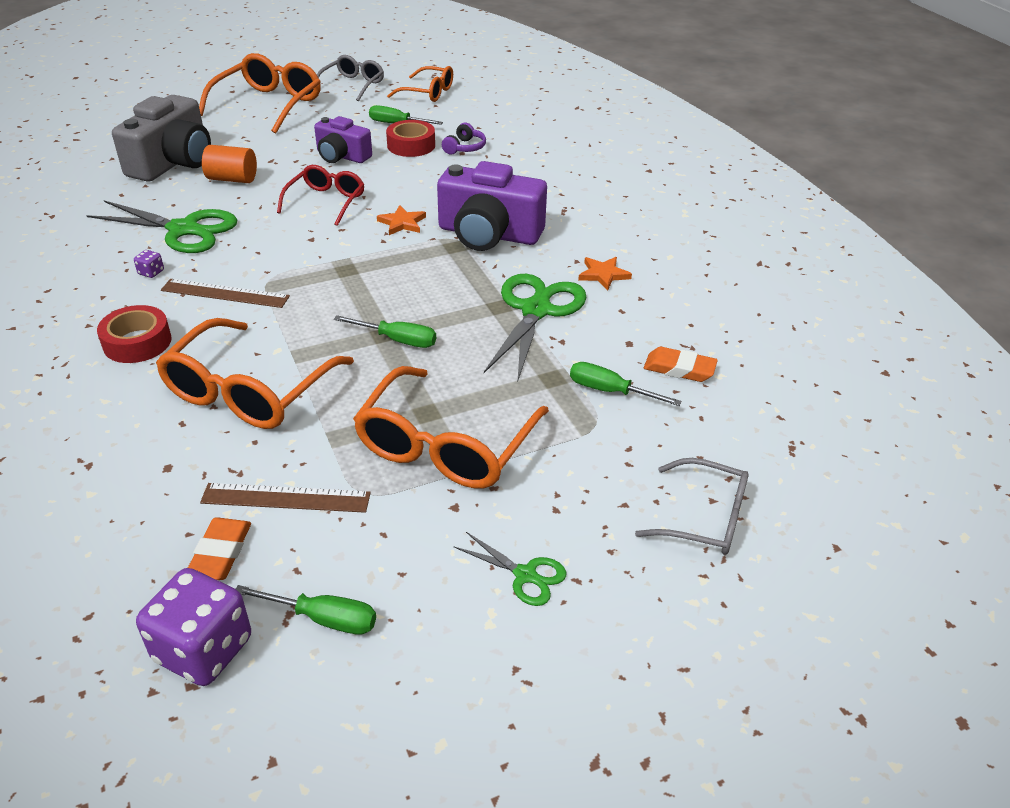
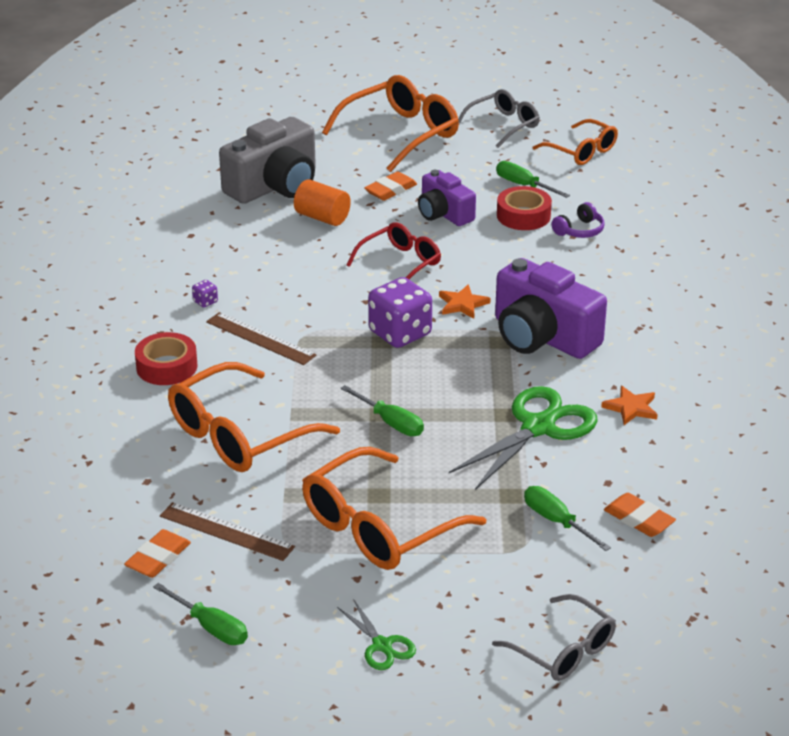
camera: 25 degrees right, 5 degrees down
green scissors [86,200,237,253] -> none
purple dice [136,568,251,686] -> purple dice moved to [368,277,432,348]
none -> orange eraser [364,171,417,201]

